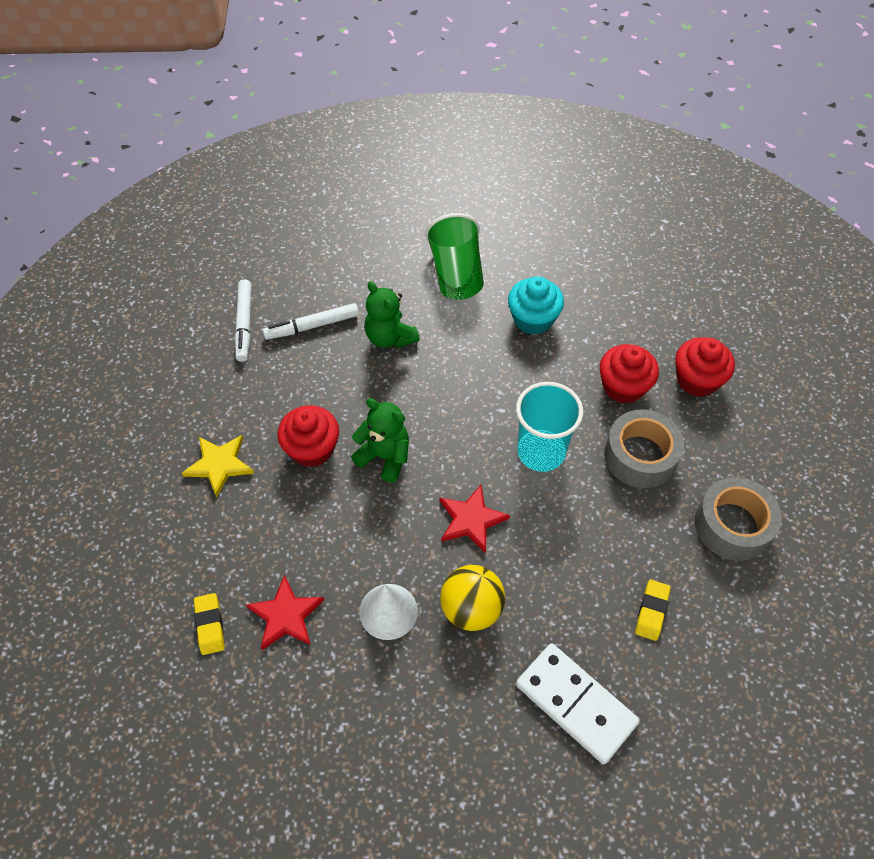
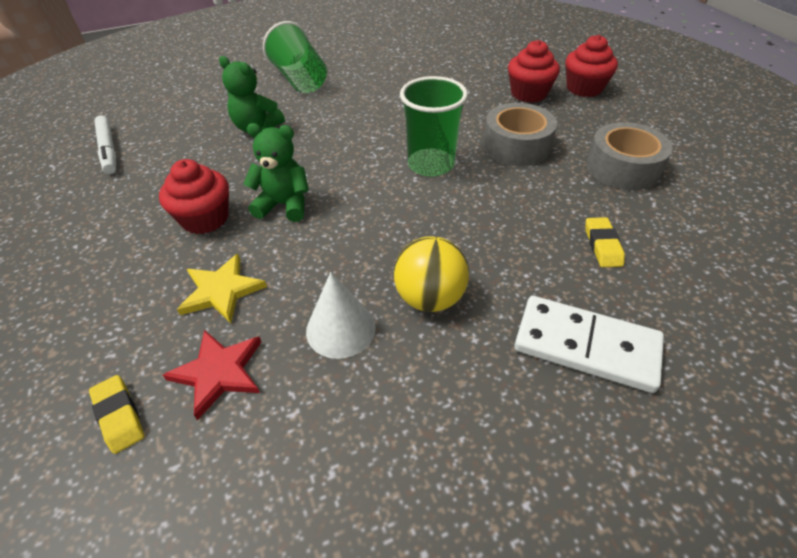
camera: 20 degrees left, 10 degrees down
yellow star [182,435,254,497] -> yellow star moved to [177,254,267,323]
white marker [263,303,359,340] -> none
red star [440,485,510,553] -> none
turquoise cupcake [508,276,564,335] -> none
turquoise cup [516,382,583,472] -> green cup [400,76,468,177]
red cupcake [600,344,659,404] -> red cupcake moved to [565,35,618,97]

